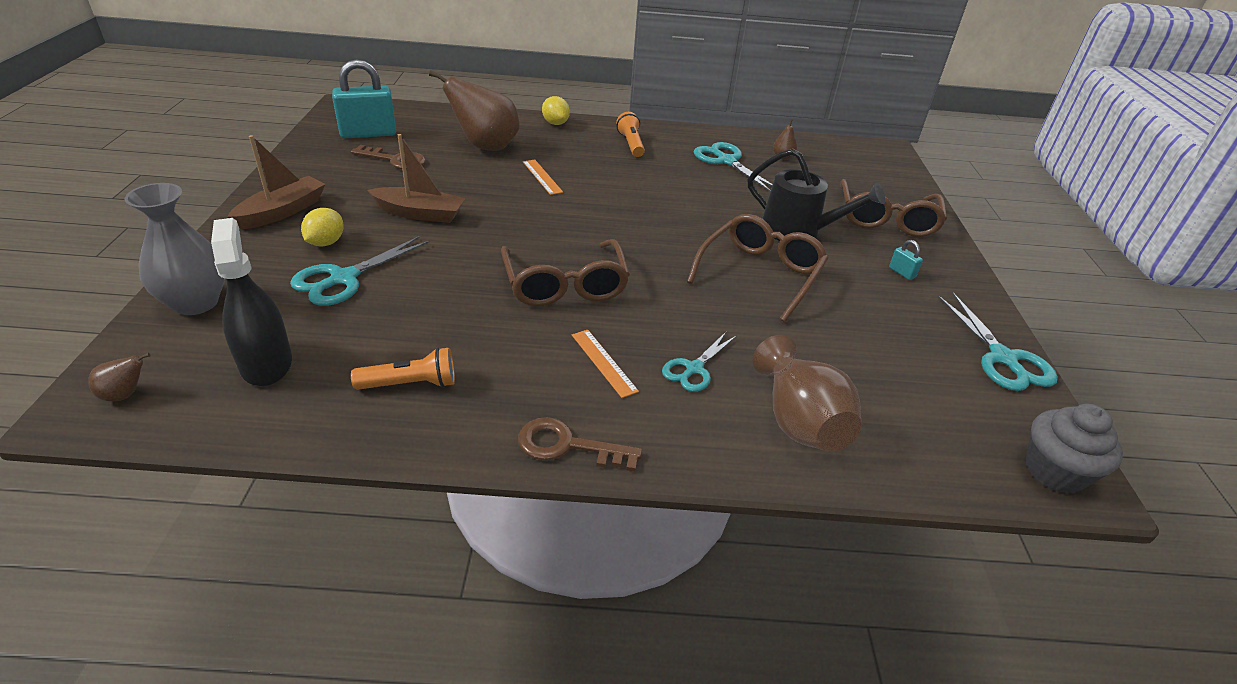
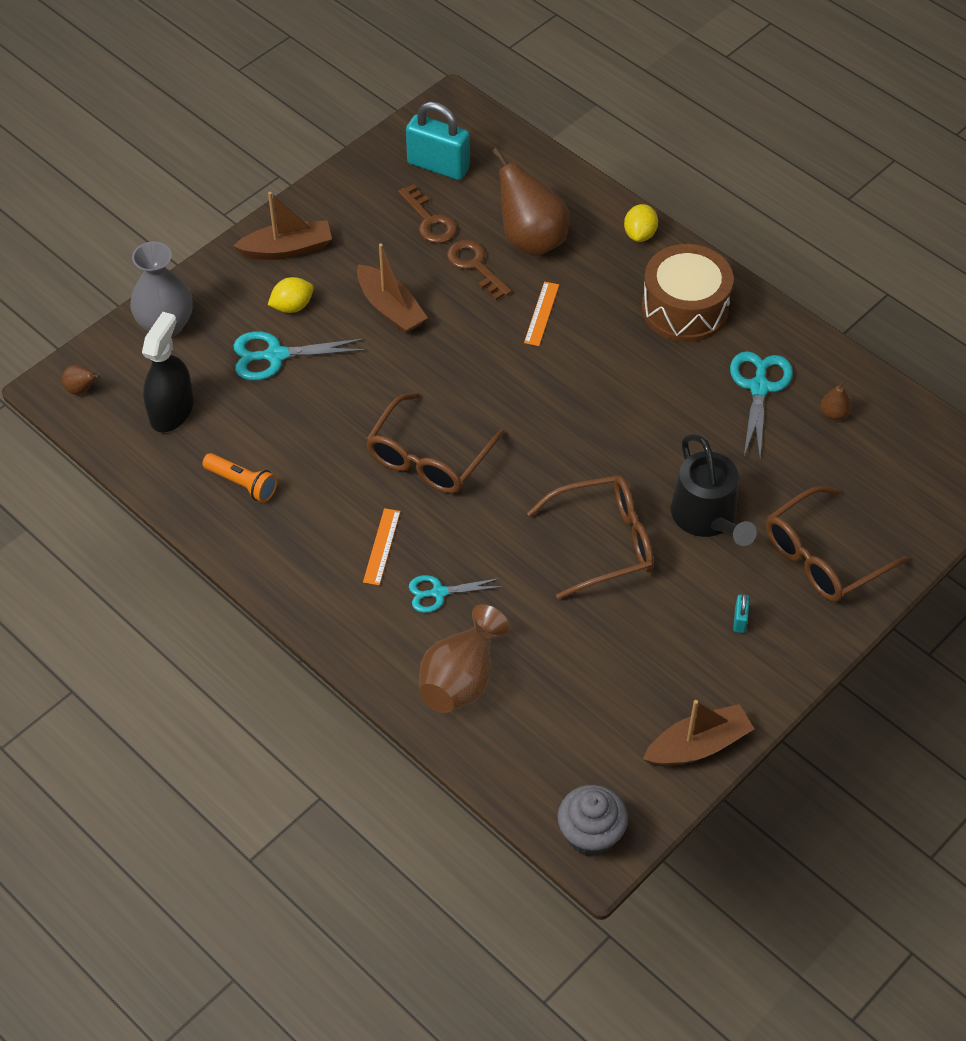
camera: 45 degrees right, 15 degrees up
brown key [518,417,642,471] -> brown key moved to [447,240,512,300]
orange flashlight [616,112,645,157] -> brown drum [642,244,734,342]
turquoise scissors [937,293,1058,391] -> brown boat [643,700,754,766]

